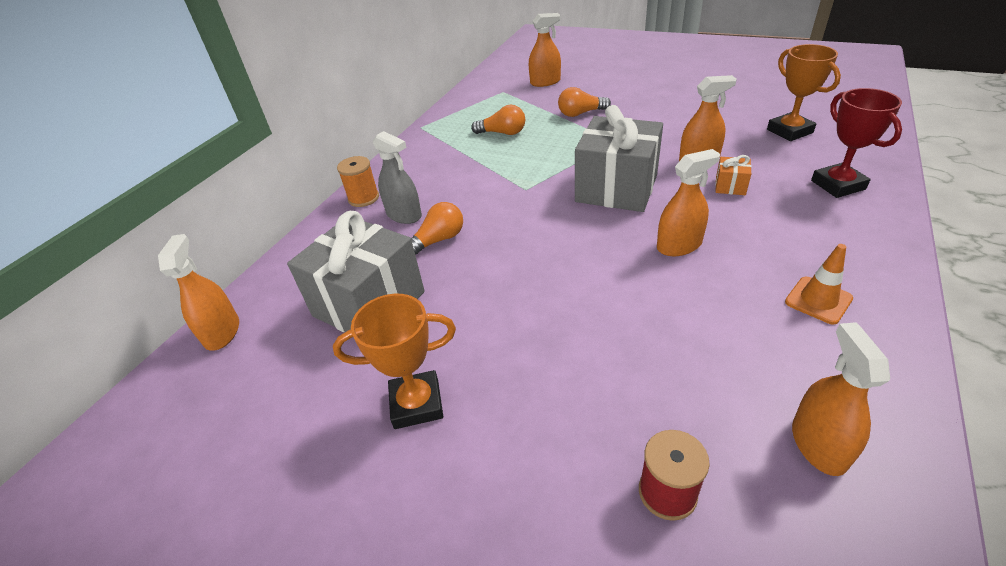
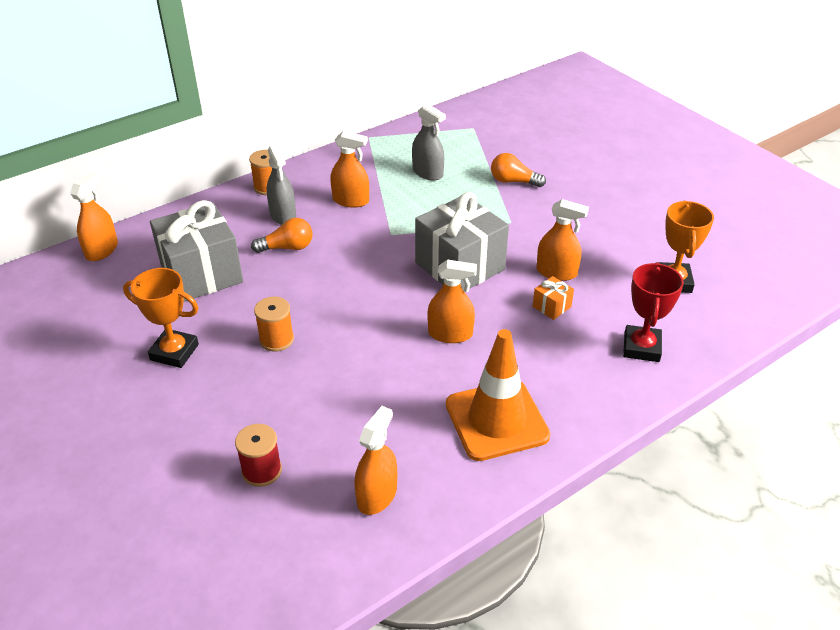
camera: 25 degrees right, 0 degrees up
orange light bulb [471,105,525,135] -> grey spray bottle [412,104,446,180]
orange spray bottle [529,13,561,87] -> orange spray bottle moved to [330,131,369,208]
orange traffic cone [785,244,853,324] -> orange traffic cone [446,329,550,461], size x1.97
none -> orange spool [254,297,294,352]

